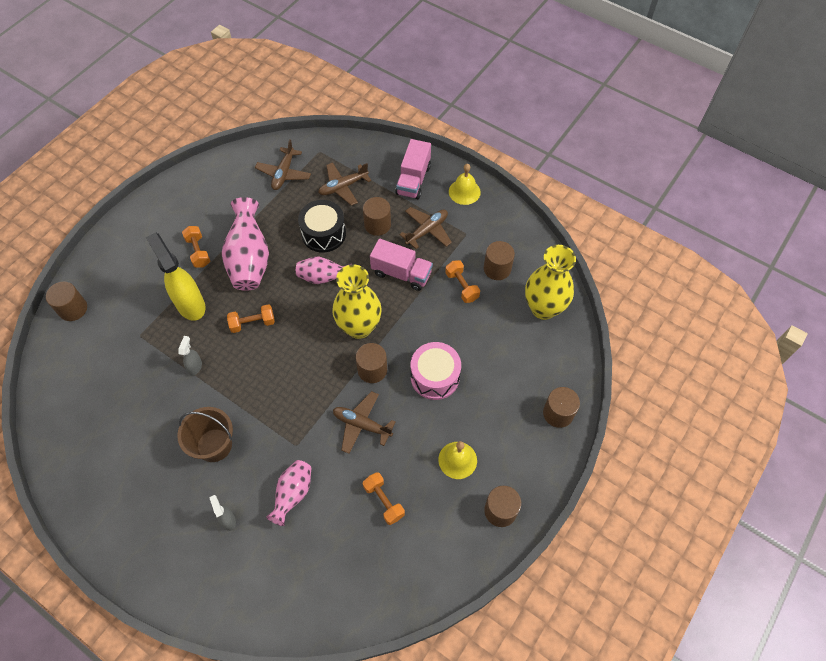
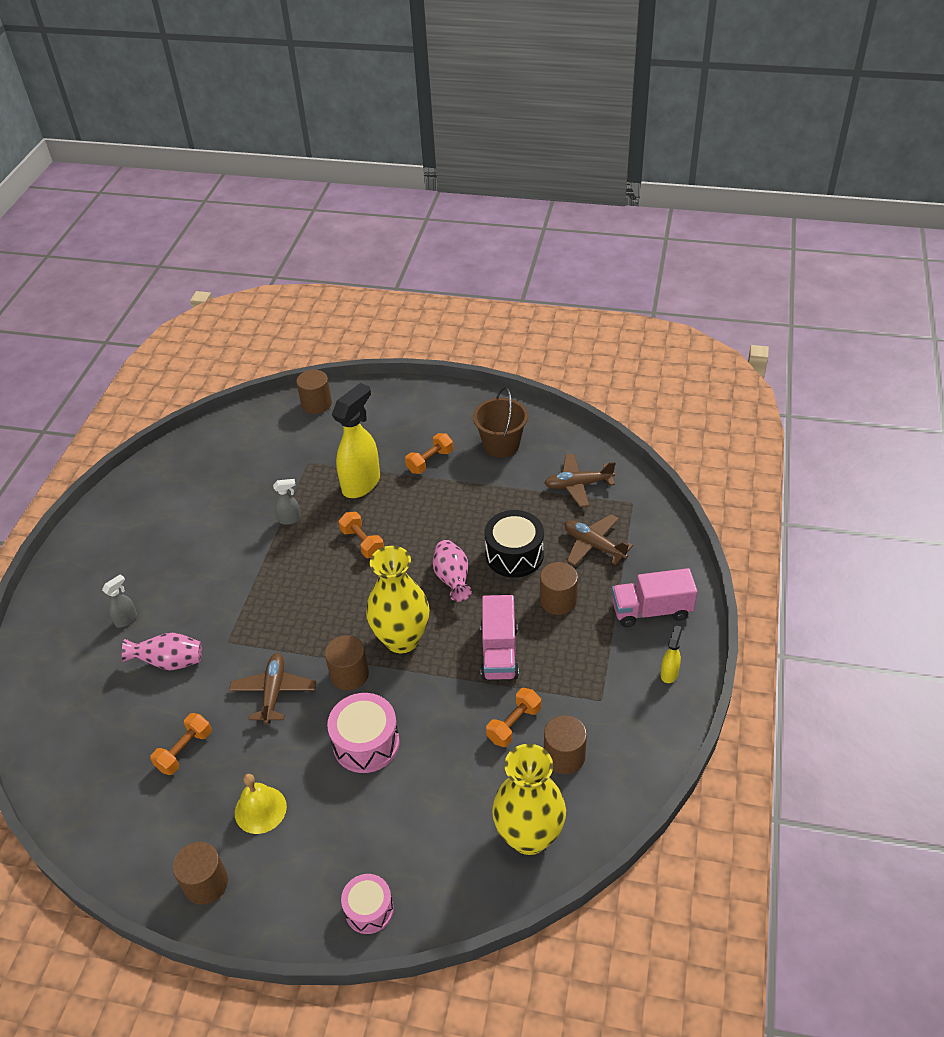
camera: 70 degrees right, 15 degrees down
brown bucket [177,407,233,462] -> brown bucket moved to [473,388,528,458]
pink vase [222,197,269,291] -> none
brown plane [399,207,452,249] -> none
yellow bell [449,164,481,205] -> yellow spray bottle [661,625,682,683]
brown cylinder [543,387,580,428] -> pink drum [341,874,394,934]

